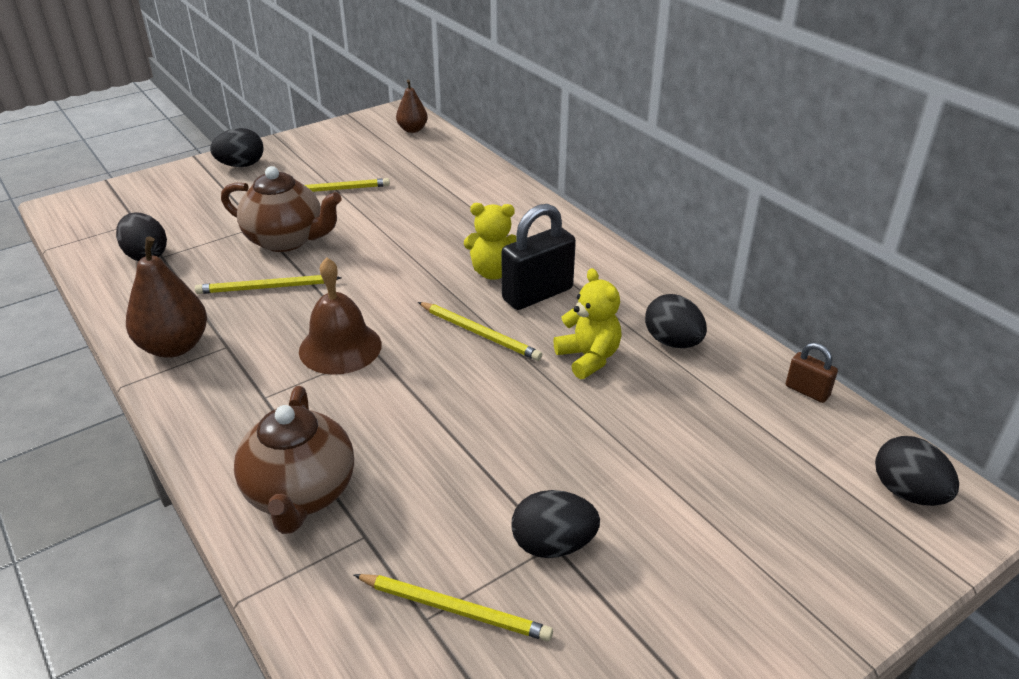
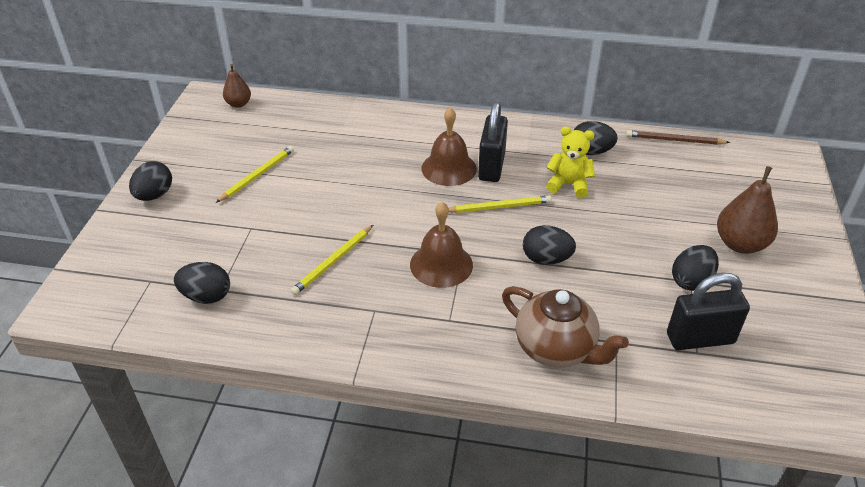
camera: 45 degrees left, 5 degrees up
brown pear [126,236,207,358] -> brown pear moved to [717,166,778,254]
brown teapot [221,166,342,252] -> none
yellow pencil [353,574,553,641] -> black padlock [667,273,750,350]
yellow teddy bear [464,203,516,280] -> brown bell [422,108,477,186]
brown padlock [786,343,838,403] -> brown pencil [626,130,730,145]
black egg [875,436,959,506] -> black egg moved to [523,225,576,265]

